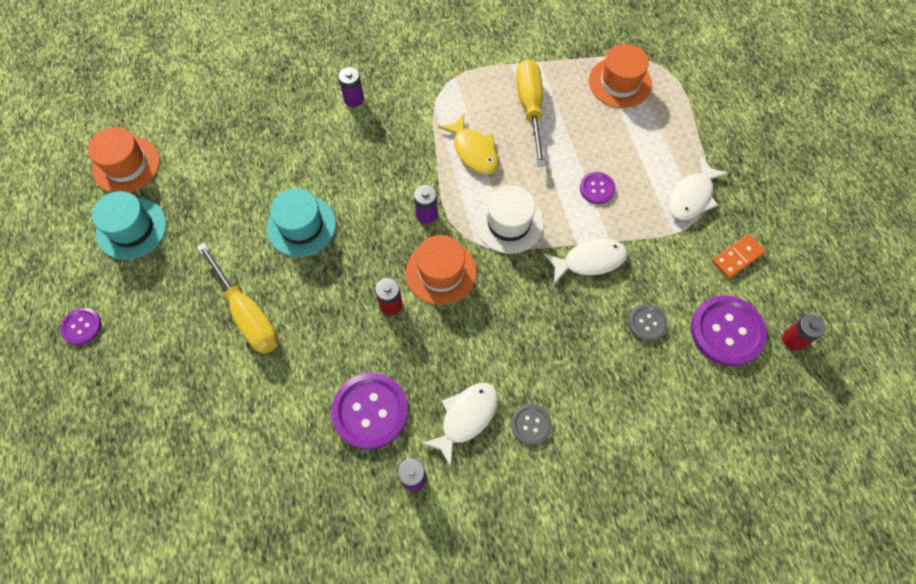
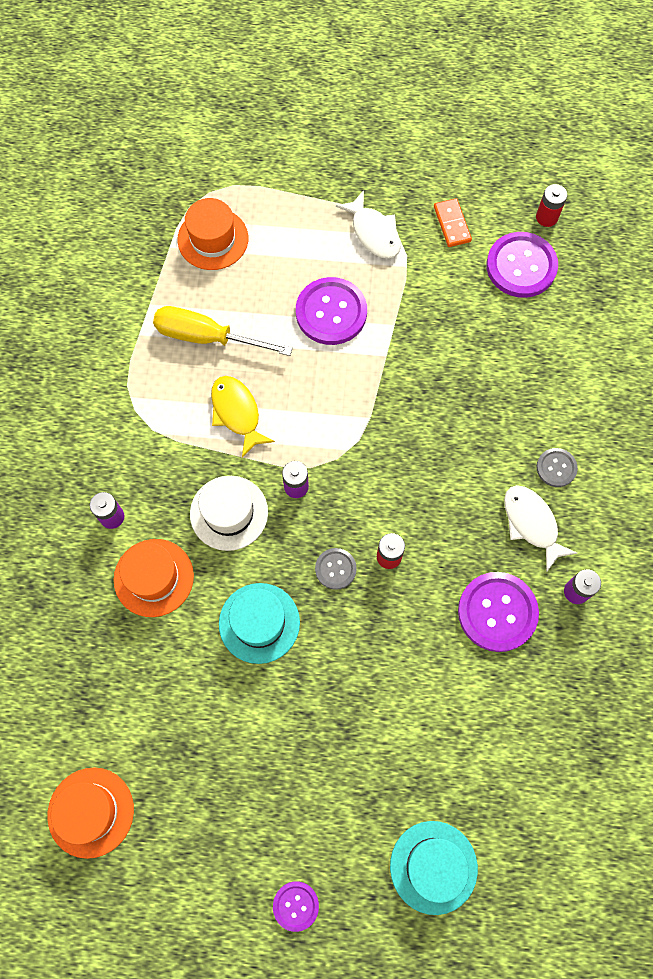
camera: 70 degrees left, 5 degrees up
turquoise hat [92,191,167,260] -> turquoise hat moved to [390,821,478,915]
yellow screwdriver [197,243,278,354] -> none
orange hat [406,235,477,305] -> orange hat moved to [114,539,194,617]
yellow fish [438,114,499,175] -> yellow fish turned 105 degrees counterclockwise [211,376,275,458]
white hat [475,185,544,254] -> white hat moved to [190,476,268,551]
white fish [544,235,628,284] -> none
purple button [580,172,616,204] -> purple button [296,277,367,345], size x1.89
grey button [628,304,668,341] -> grey button moved to [315,548,357,590]

